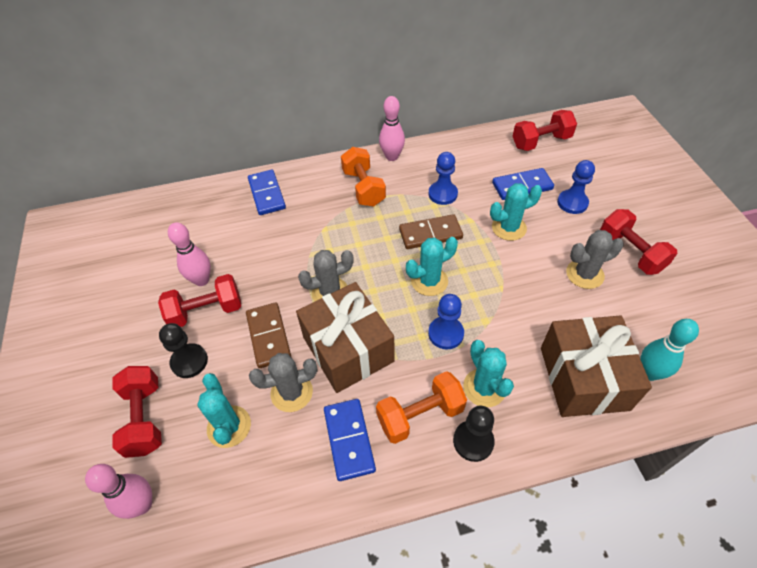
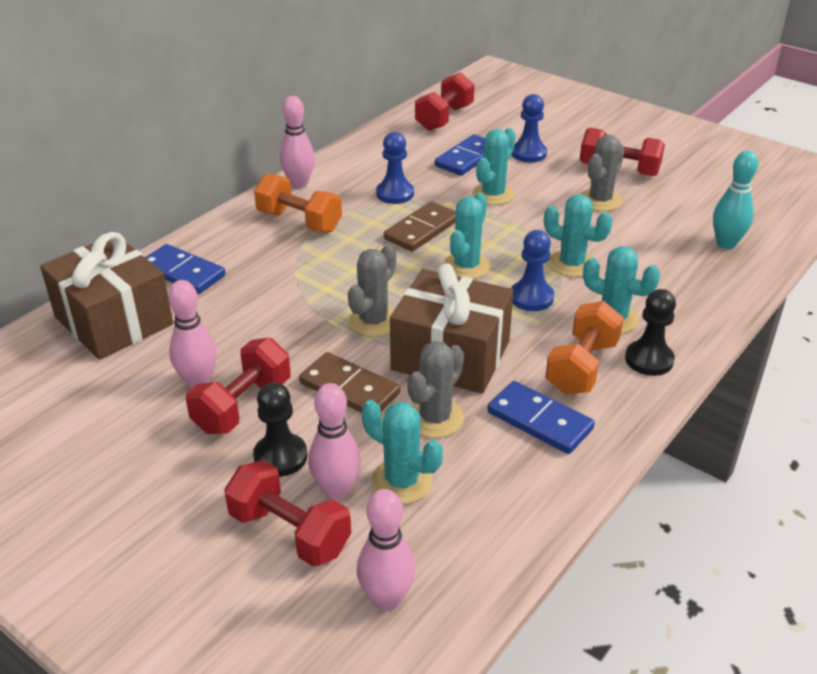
camera: 40 degrees left, 15 degrees down
brown gift [541,315,652,417] -> brown gift moved to [40,232,173,360]
none -> pink bowling pin [308,383,361,500]
none -> turquoise cactus [544,194,613,277]

